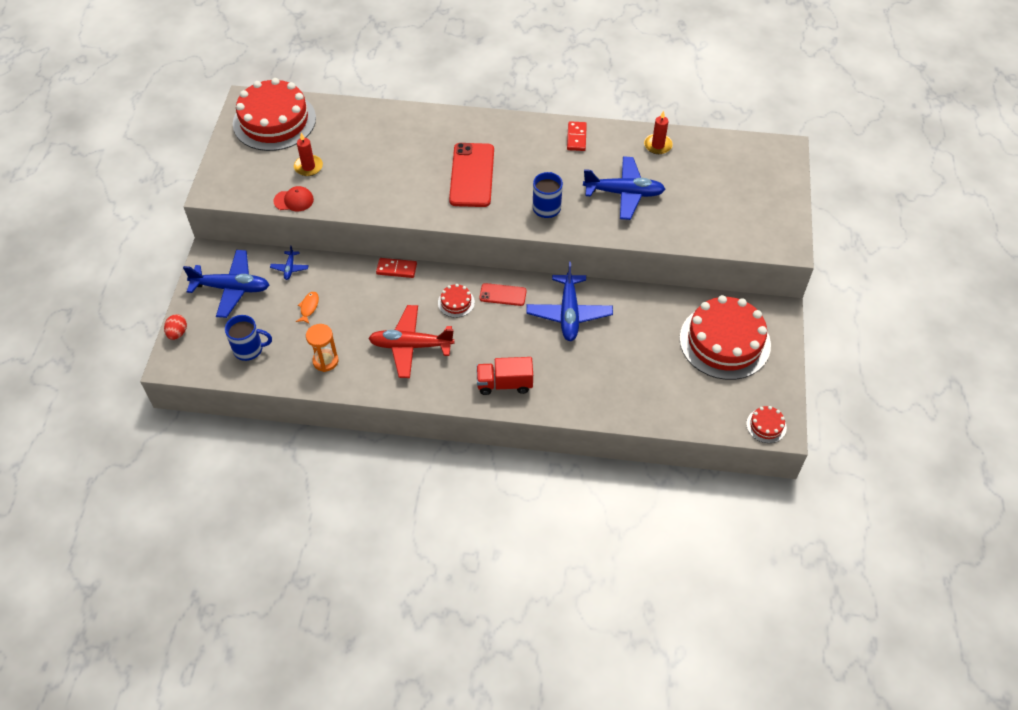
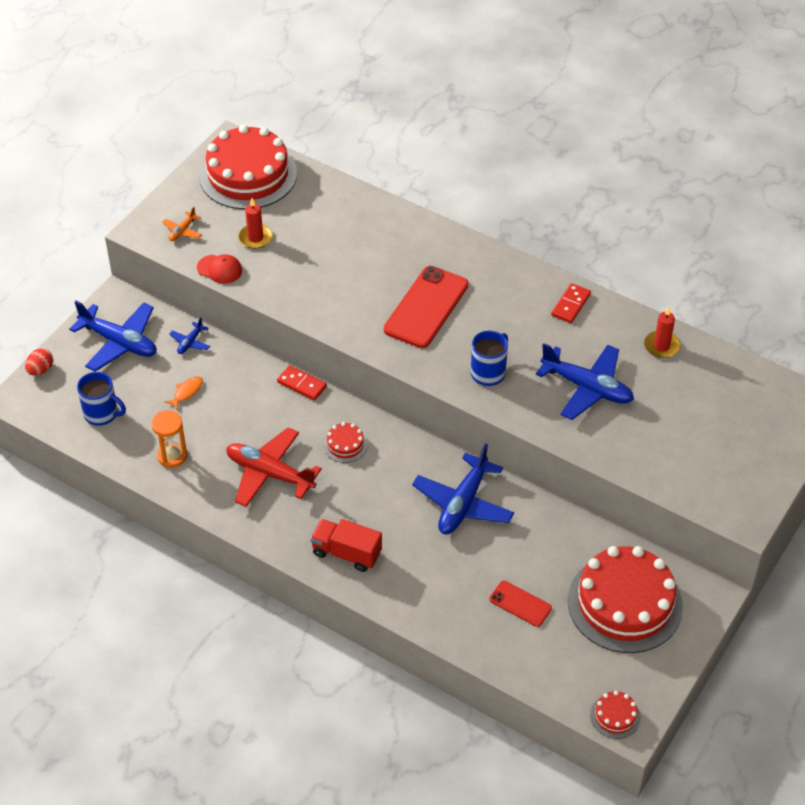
camera: 25 degrees right, 5 degrees down
red phone [479,283,527,306] -> red phone moved to [489,581,552,627]
none -> orange plane [162,207,201,241]

